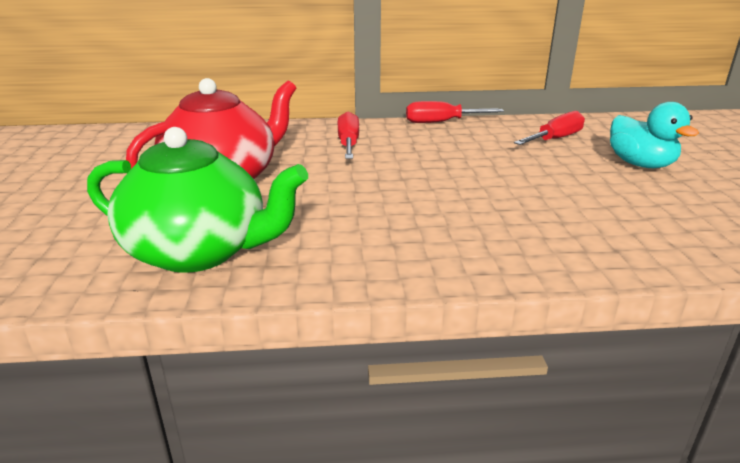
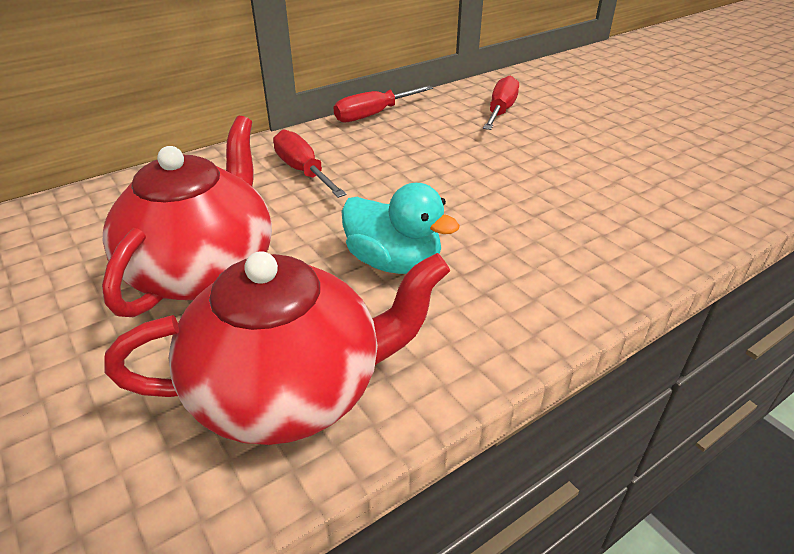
camera: 30 degrees left, 10 degrees up
green teapot [87,127,308,273] -> red teapot [105,251,450,445]
turquoise duck [610,102,699,168] -> turquoise duck moved to [342,183,460,274]

